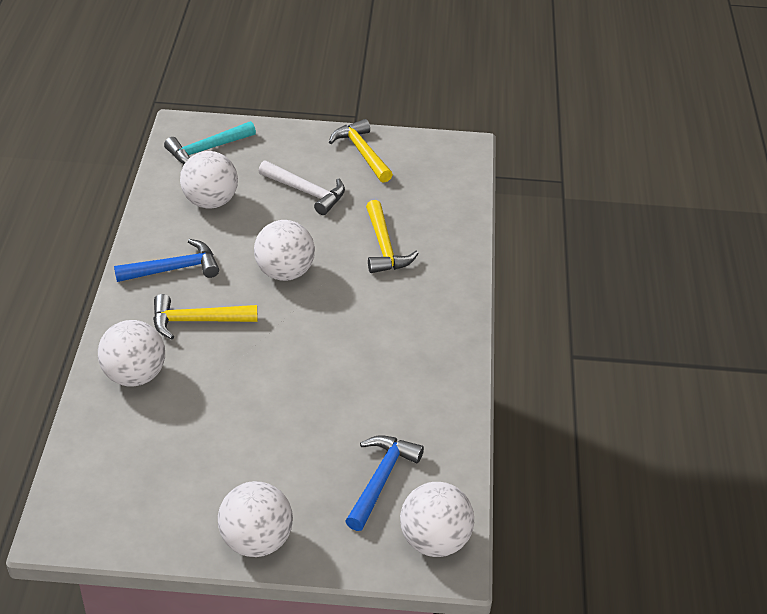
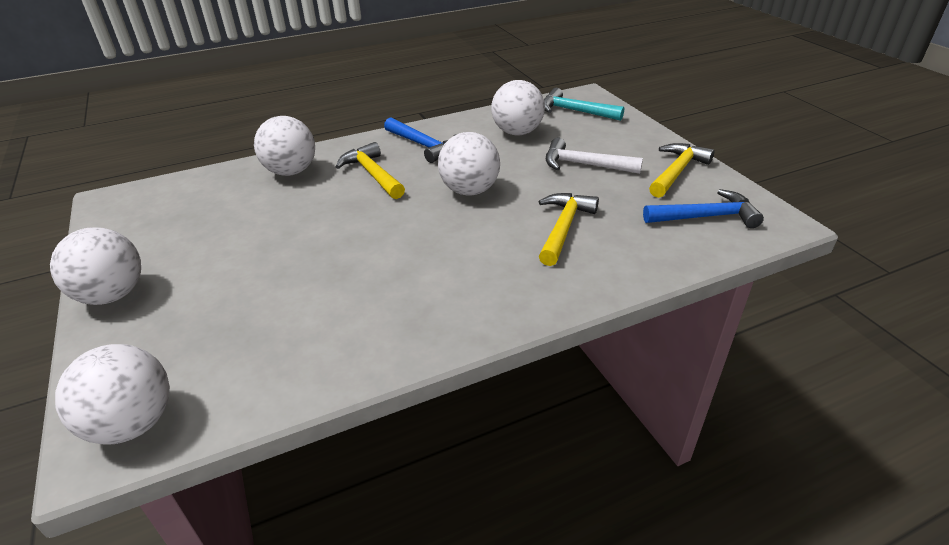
camera: 65 degrees right, 5 degrees down
white hammer [259,160,345,215] -> white hammer turned 105 degrees clockwise [546,138,643,174]
blue hammer [346,435,424,531] -> blue hammer moved to [643,189,764,228]
yellow hammer [366,200,419,273] -> yellow hammer turned 150 degrees clockwise [539,193,599,266]

